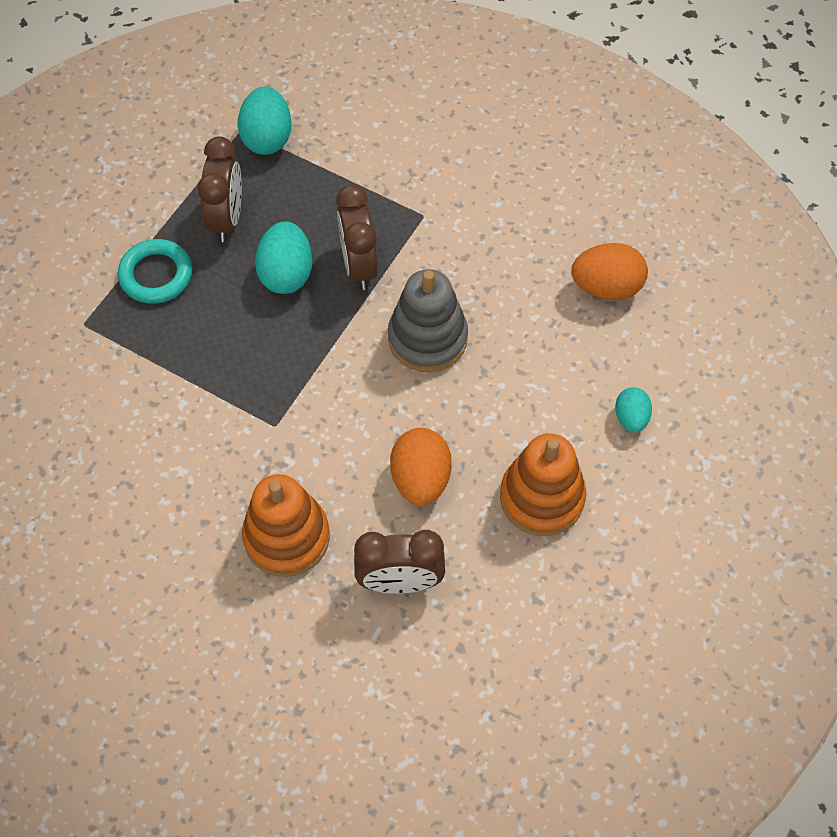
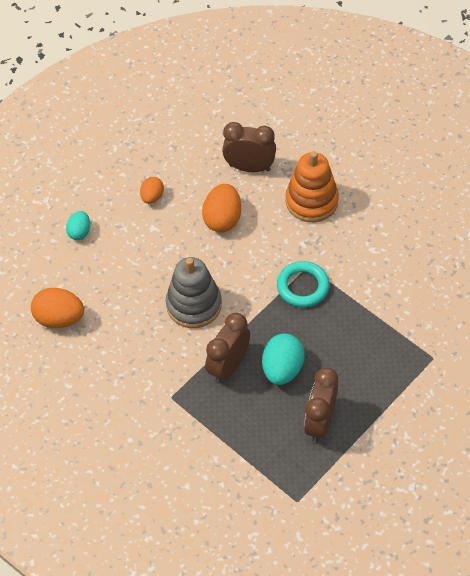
camera: 165 degrees left, 5 degrees down
turquoise ring [118,239,192,304] -> turquoise ring moved to [277,261,329,307]
turquoise egg [237,87,291,155] -> none
brown clock [336,184,378,290] -> brown clock turned 150 degrees counterclockwise [205,313,250,383]
orange stacking toy [500,433,586,536] -> orange egg [140,177,164,204]

